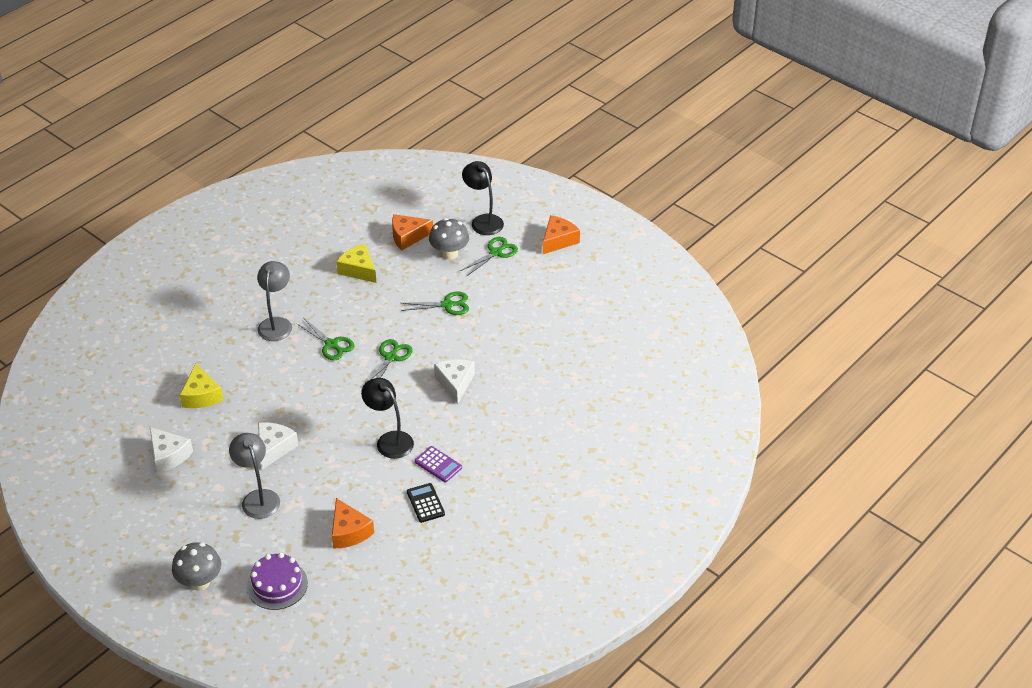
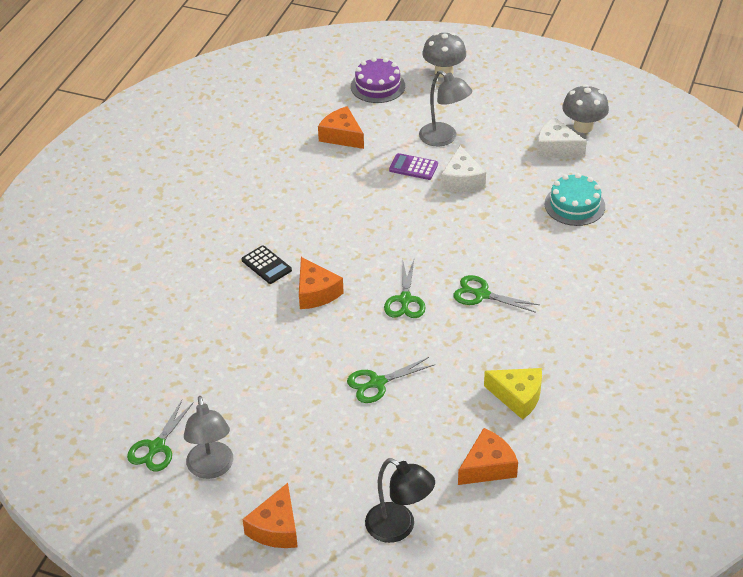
camera: 160 degrees right, 0 degrees up
yellow cheese [180,364,223,408] -> turquoise cake [544,173,605,226]
grey lamp [257,261,292,341] -> grey lamp moved to [184,396,233,479]
black lamp [361,378,414,459] -> none
black calculator [407,483,445,523] -> black calculator moved to [241,245,292,284]
purple calculator [415,446,462,482] -> purple calculator moved to [389,153,438,180]
grey mushroom [429,218,469,260] -> grey mushroom moved to [562,84,609,133]
white cheese [434,359,475,404] -> orange cheese [299,257,344,309]
green scissors [460,237,518,276] -> green scissors moved to [127,400,194,471]

